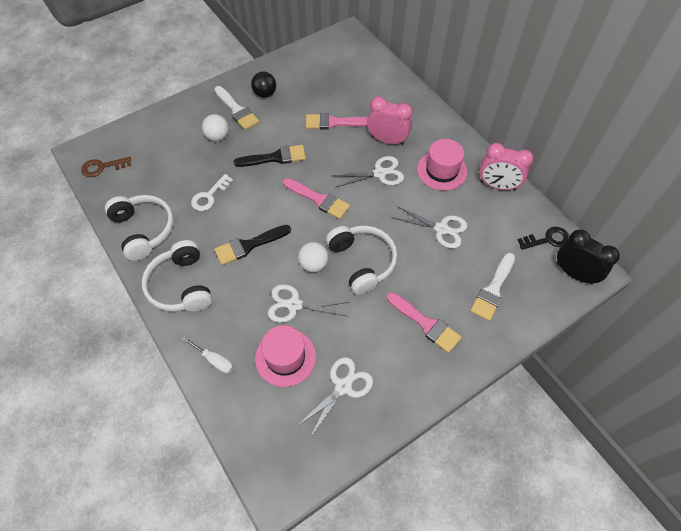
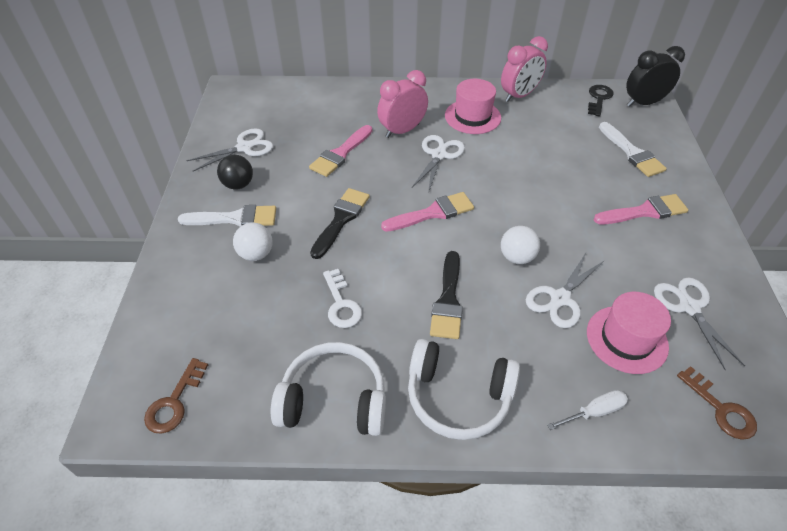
camera: 55 degrees left, 10 degrees down
white headphones [326,226,397,295] -> none
white scissors [393,206,468,248] -> white scissors moved to [186,128,273,171]
none -> brown key [677,366,757,440]

